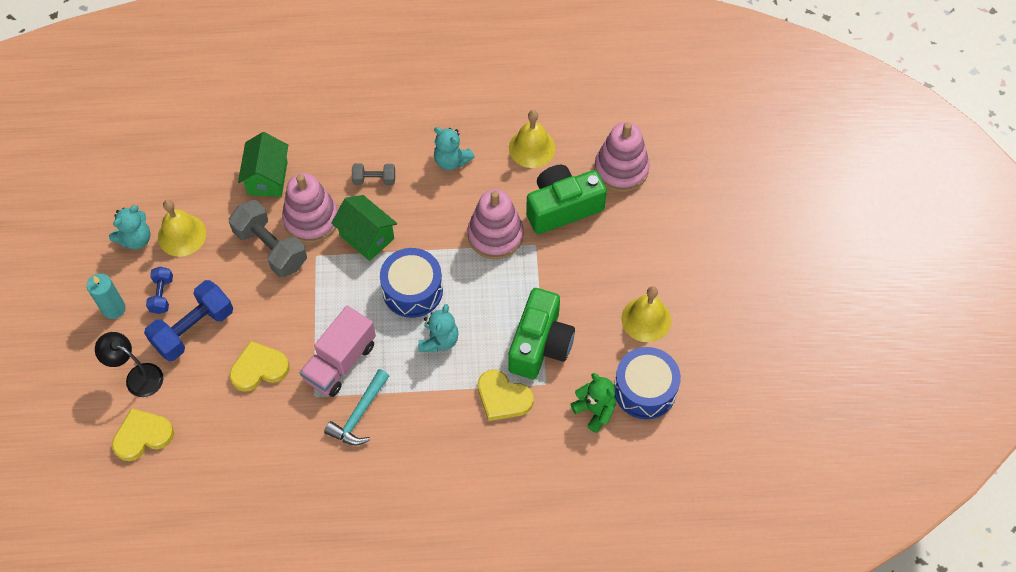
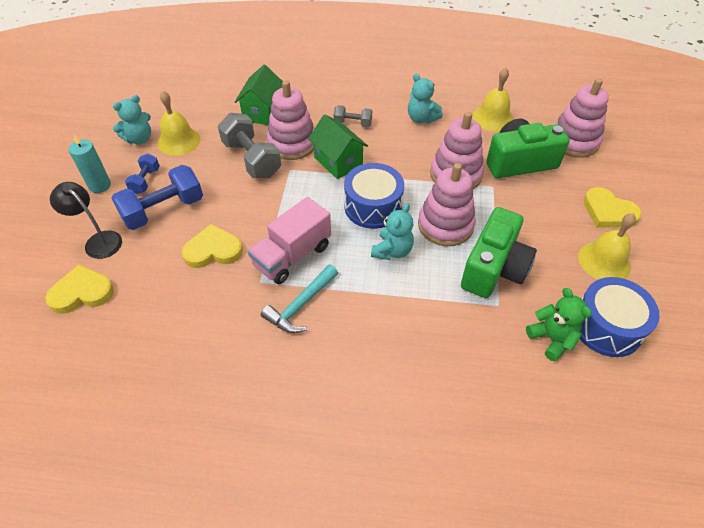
camera: 10 degrees right, 10 degrees down
yellow heart [478,370,534,421] -> yellow heart moved to [583,187,642,227]
none -> pink stacking toy [418,163,476,246]

